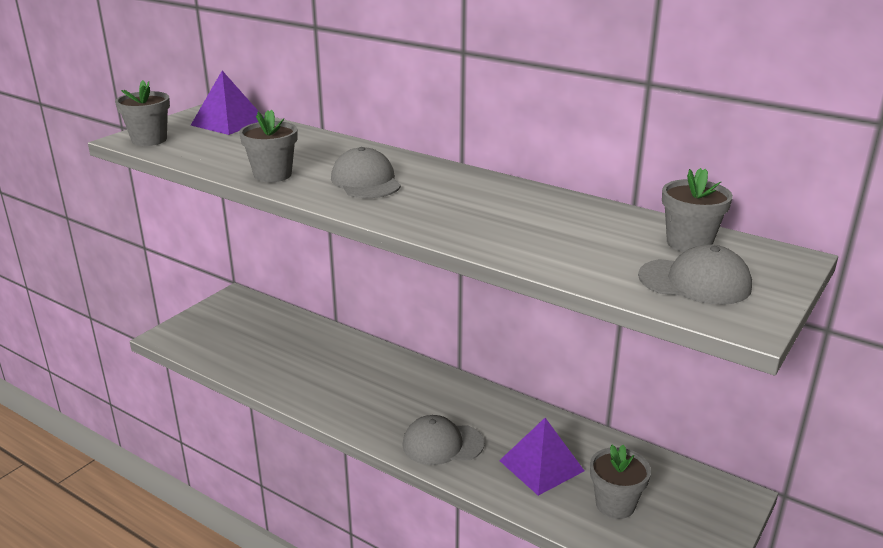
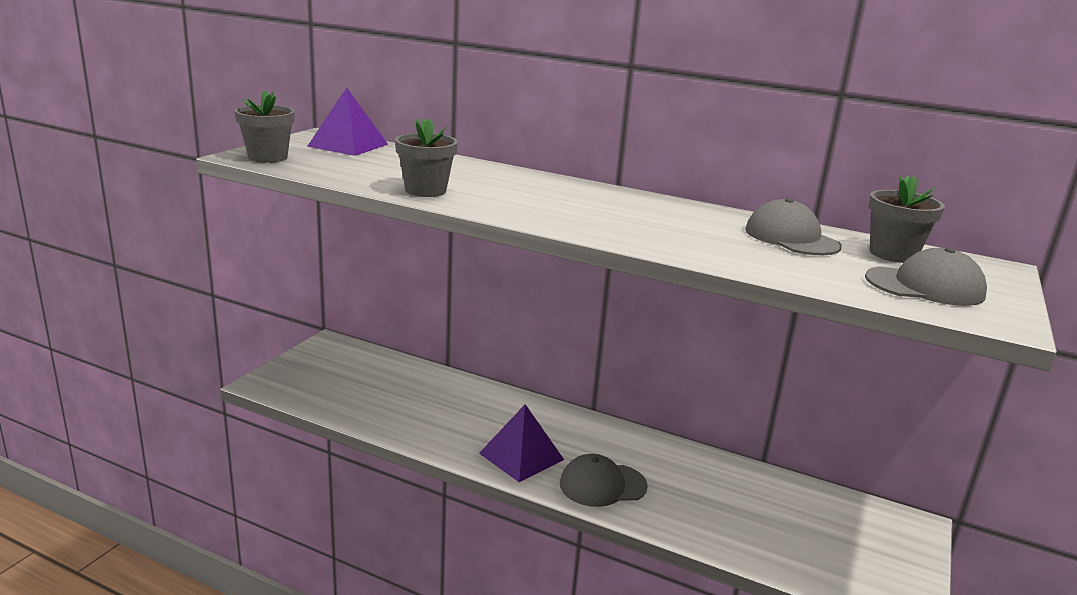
camera: 10 degrees left, 5 degrees down
grey cap [331,147,401,198] -> grey cap moved to [745,198,842,255]
purple pyramid [499,418,584,496] -> purple pyramid moved to [479,404,564,482]
grey flower pot [590,445,651,519] -> none

